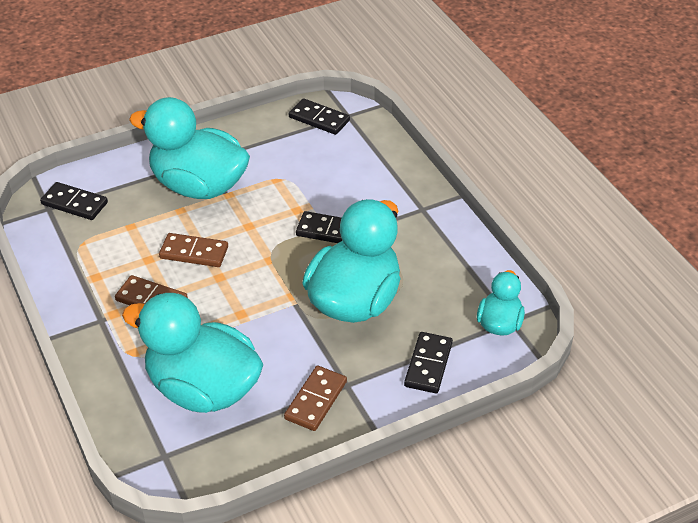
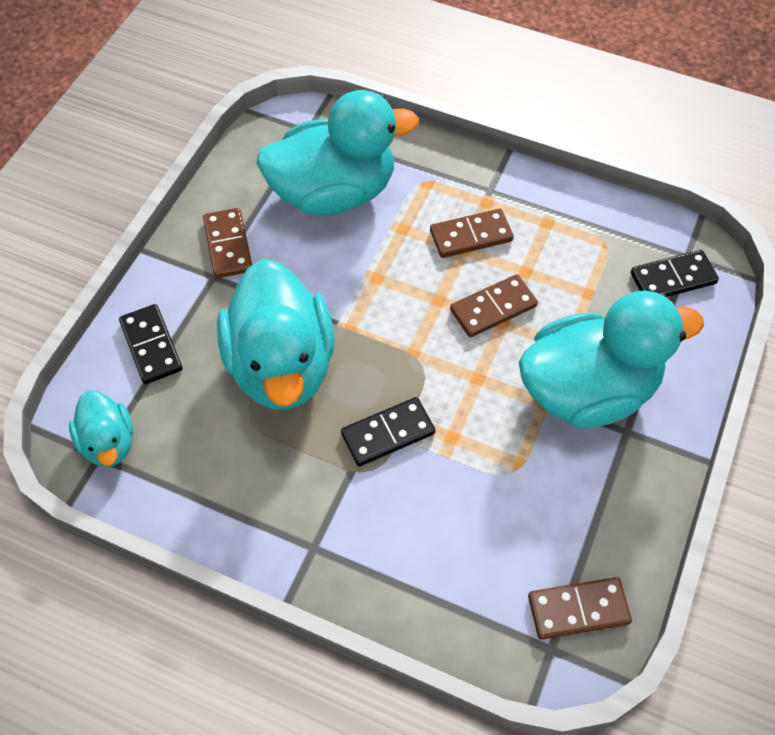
camera: 140 degrees right, 15 degrees up
black domino [289,98,350,135] -> brown domino [528,577,632,640]

